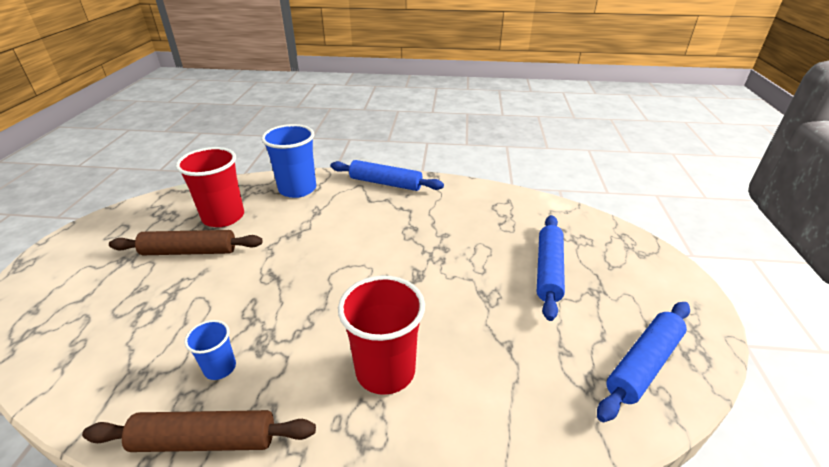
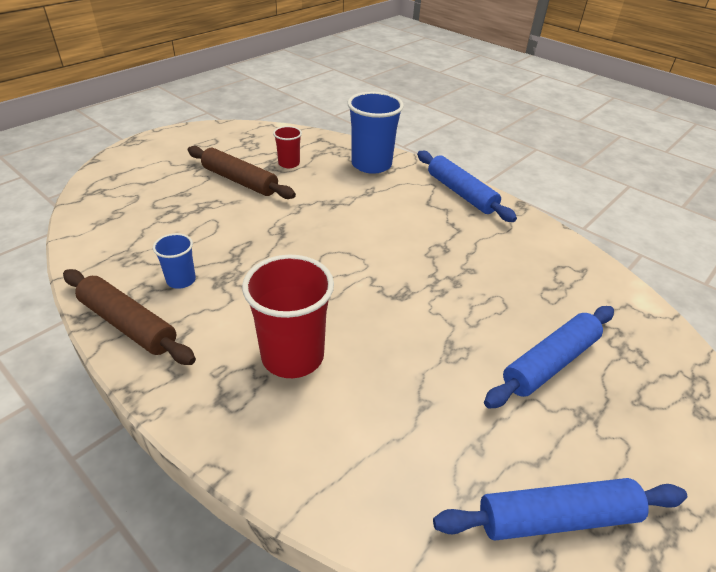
camera: 35 degrees right, 5 degrees up
red cup [176,147,244,227] -> red cup [273,126,302,168], size x0.52

